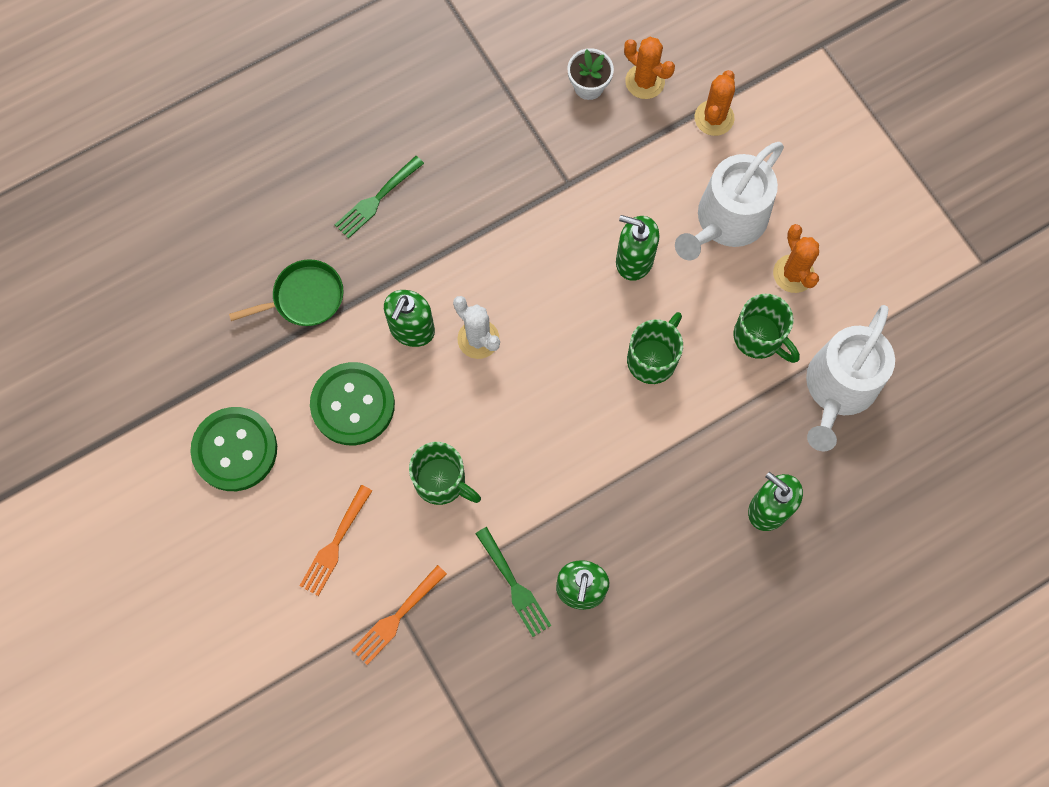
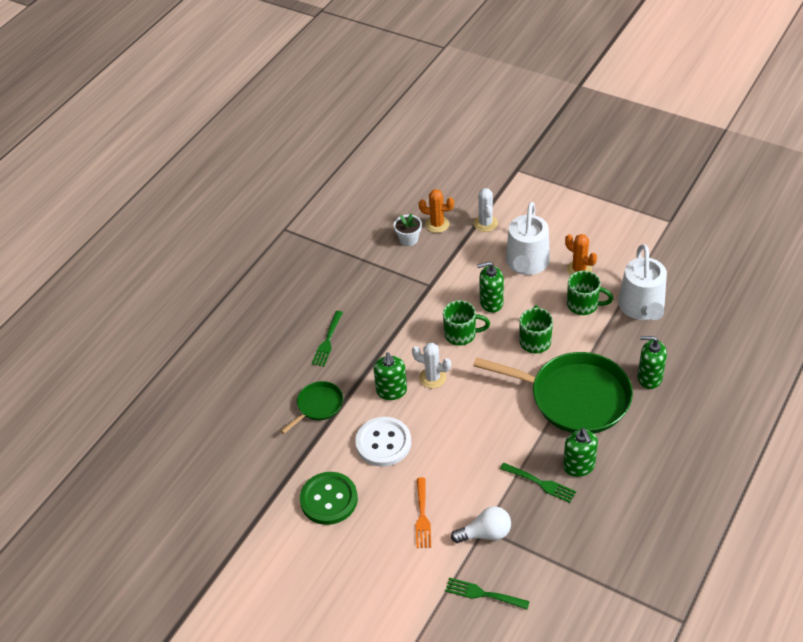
camera: 25 degrees left, 25 degrees down
green button [310,362,395,445] -> white button [355,417,411,467]
orange fork [352,565,447,665] -> white light bulb [451,506,511,543]
green mug [409,442,481,505] -> green mug moved to [443,300,490,346]
orange cactus [694,70,735,136] -> white cactus [474,188,498,232]
none -> green fork [445,577,530,609]
none -> green pan [473,352,633,434]

